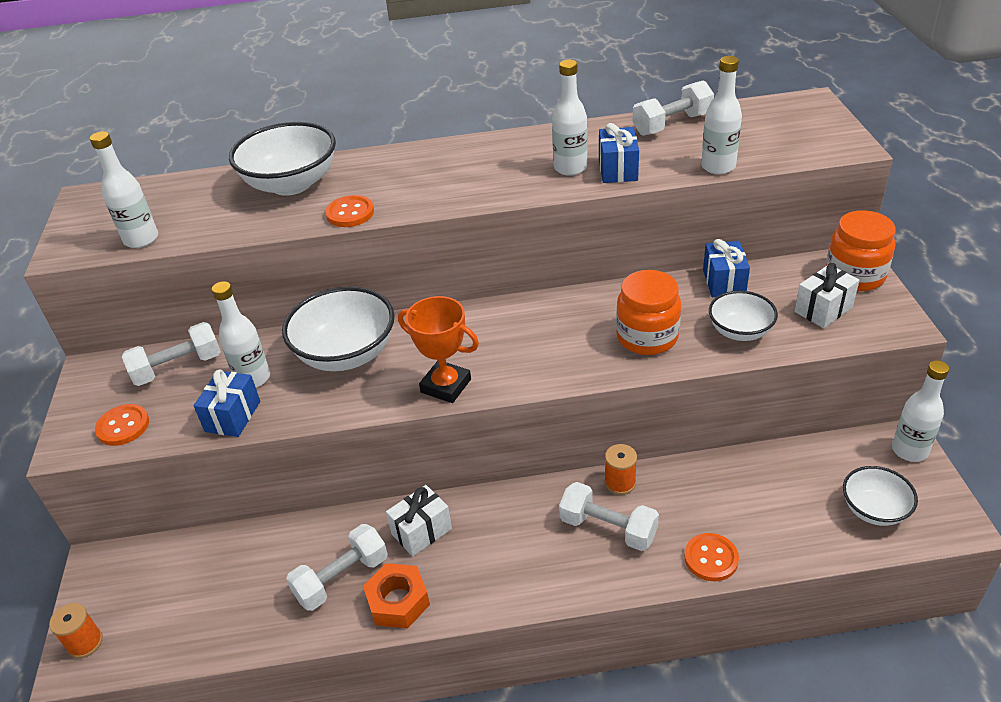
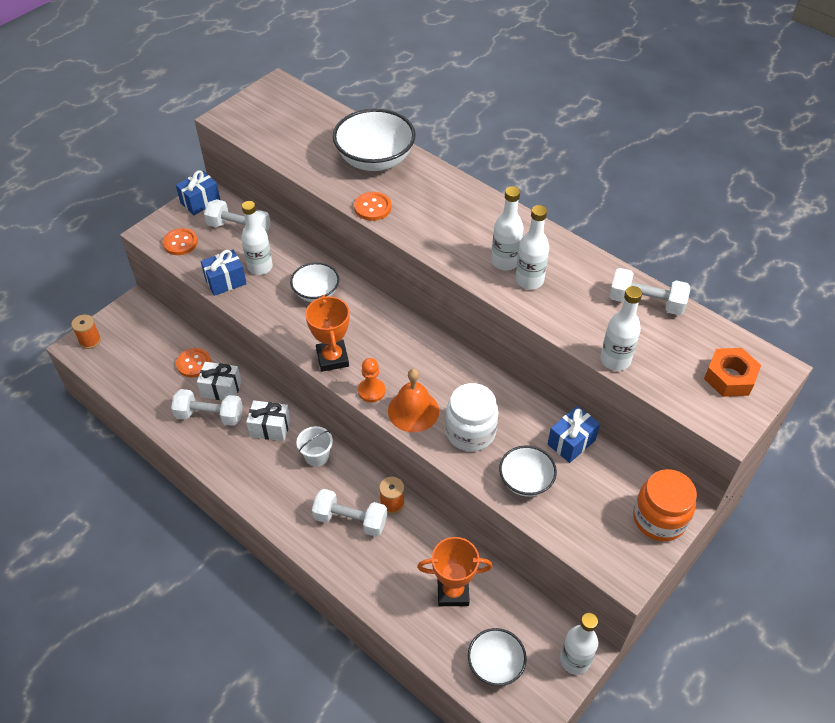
camera: 45 degrees right, 10 degrees up
white bottle [90,131,158,248] -> white bottle moved to [491,186,524,270]
white bowl [282,286,395,371] -> white bowl [290,262,339,302], size x0.59
orange nut [363,563,430,629] -> orange nut moved to [704,348,761,397]
white dumbbell [559,482,659,551] -> white dumbbell turned 60 degrees counterclockwise [312,489,387,537]
blue gift [599,123,639,183] -> blue gift moved to [176,170,220,215]
orange jar [616,270,681,355] -> white jar [445,383,499,452]
orange button [684,533,739,582] -> orange button moved to [176,348,211,378]
white gift [794,263,860,328] -> white gift moved to [197,362,242,400]
none -> white bucket [296,426,333,467]
none -> orange pawn [358,358,385,402]
none -> orange bell [388,369,439,432]
none -> orange trophy [417,537,493,606]

